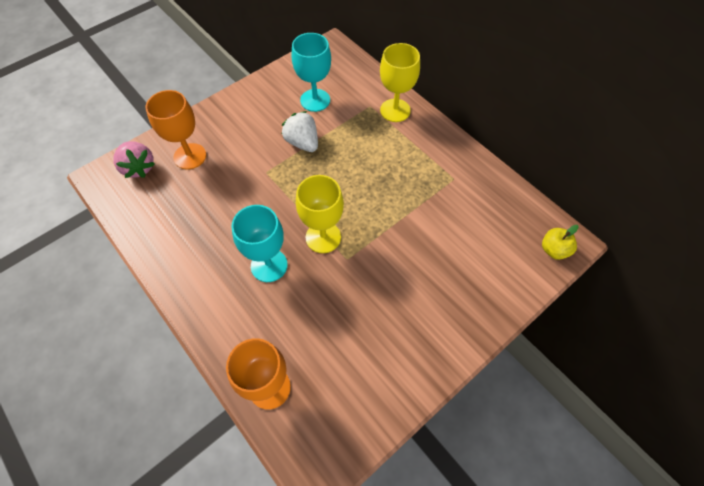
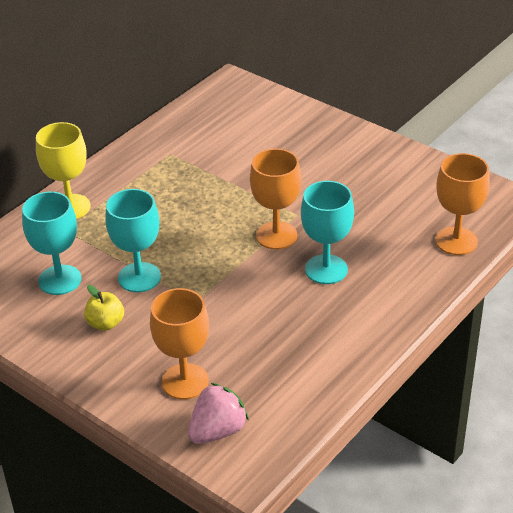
camera: 100 degrees left, 20 degrees down
white strawberry [282,111,318,152] -> turquoise goblet [105,189,161,292]
yellow goblet [296,175,344,253] -> orange goblet [250,149,301,249]
yellow apple [542,225,579,260] -> yellow apple moved to [84,285,124,331]

